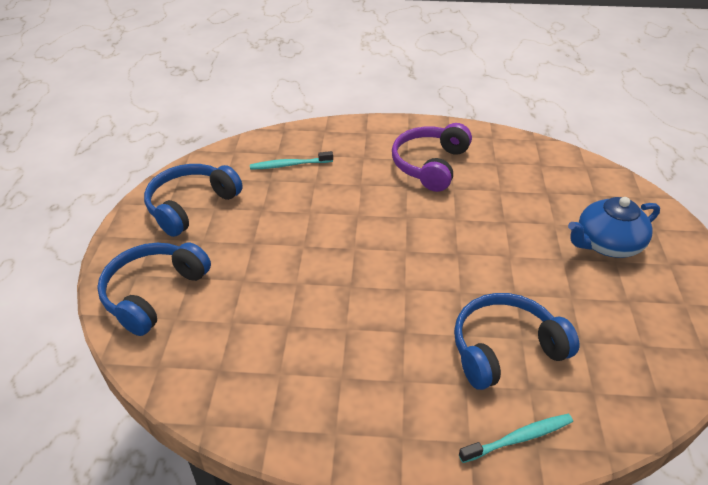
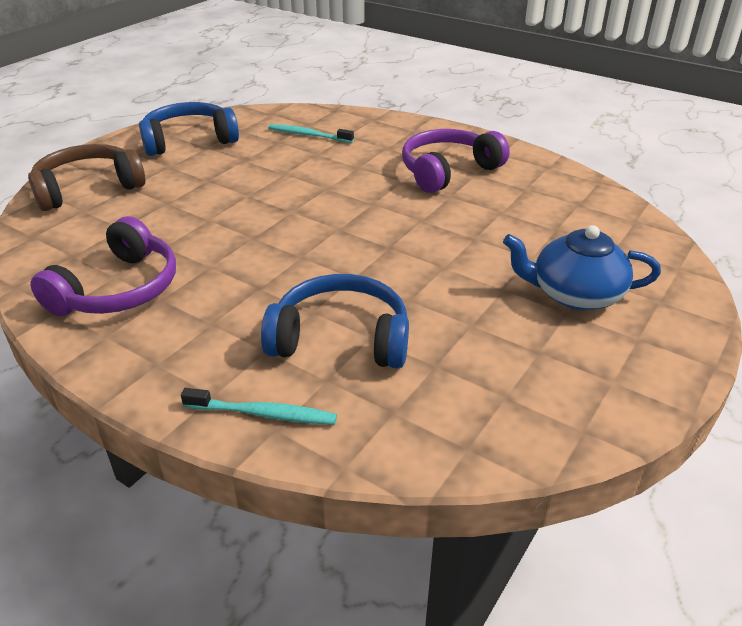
camera: 30 degrees right, 5 degrees down
blue headphones [97,242,211,336] -> brown headphones [28,144,146,211]
none -> purple headphones [31,216,176,316]

